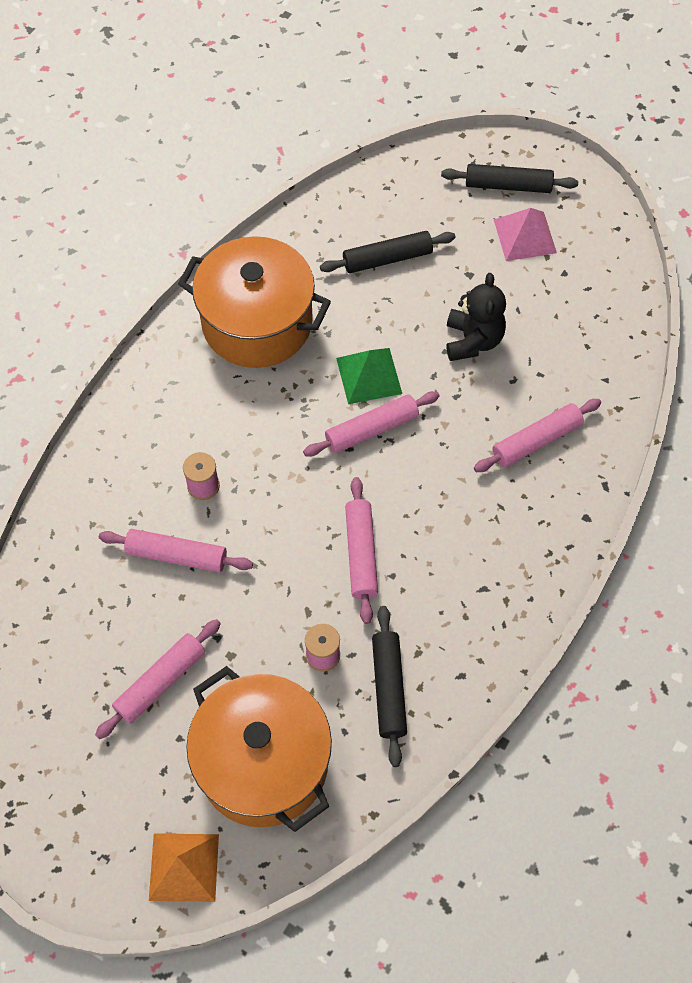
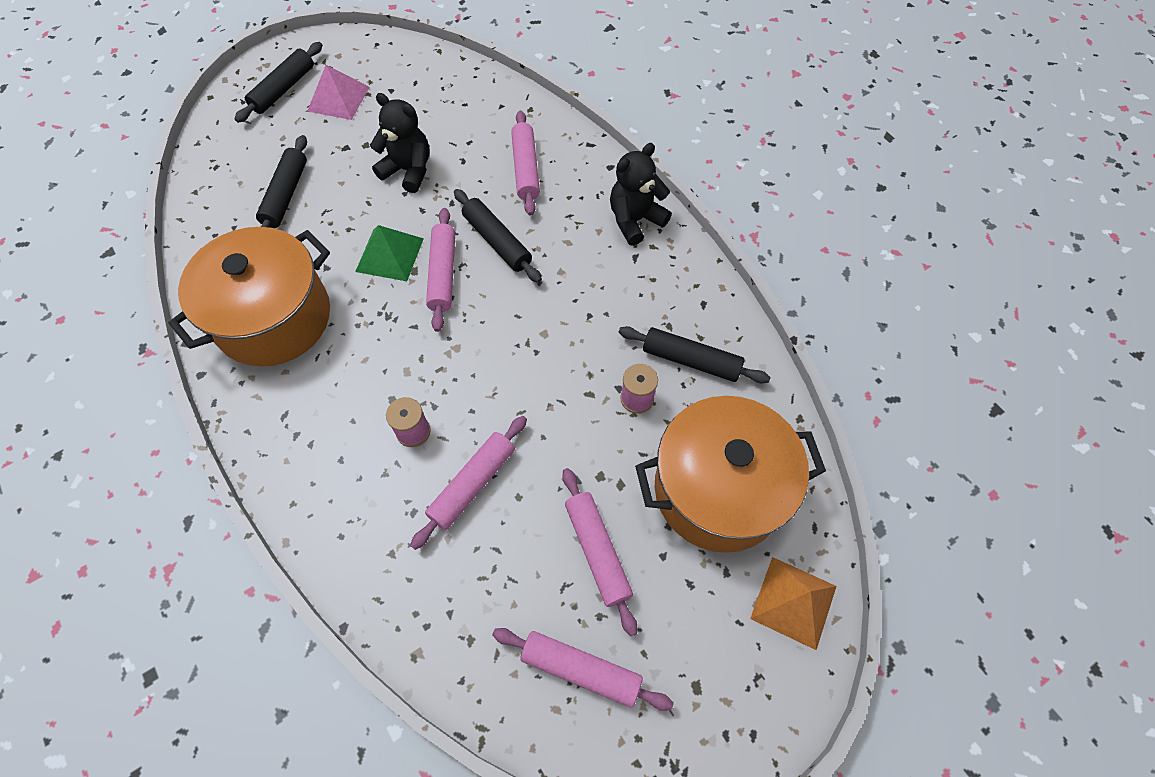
camera: 65 degrees left, 0 degrees up
pink rolling pin [345,477,378,624] -> pink rolling pin moved to [492,628,674,711]
none -> black rolling pin [454,189,542,283]
none -> black teddy bear [610,143,672,246]

